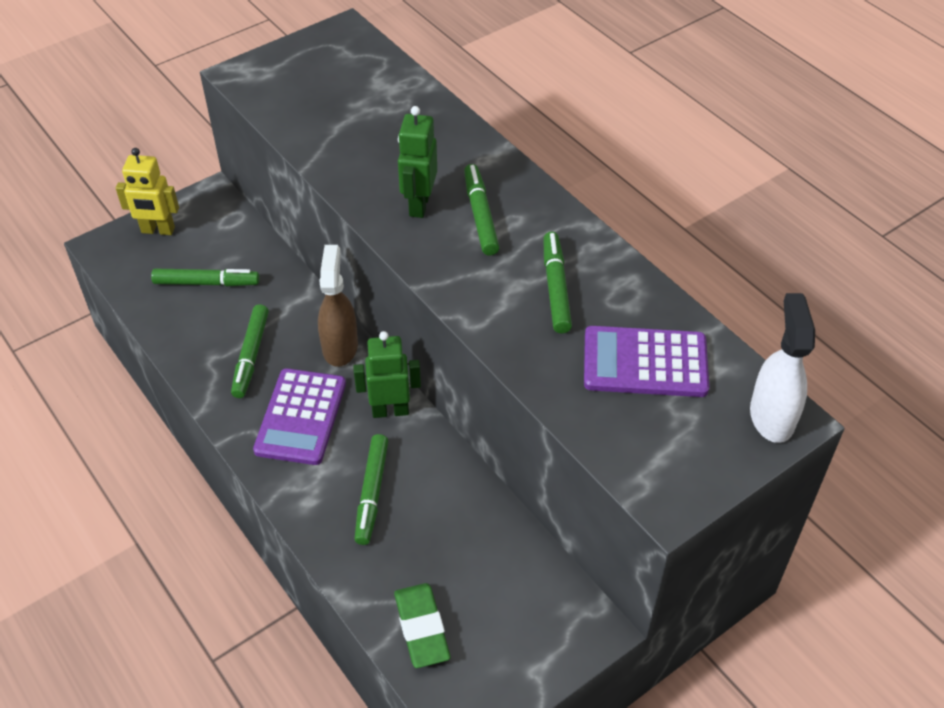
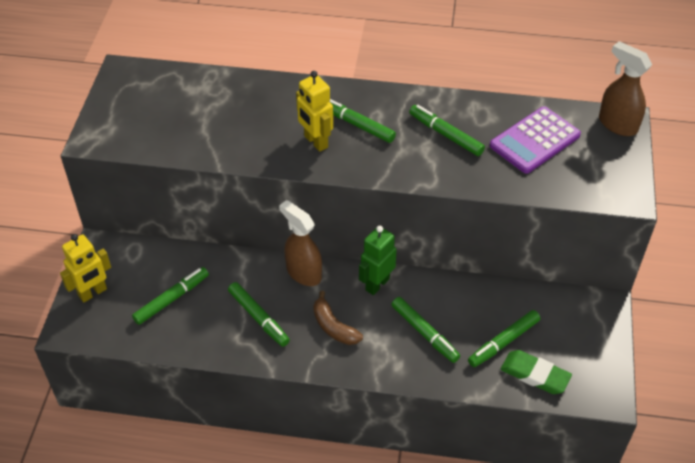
camera: 45 degrees left, 0 degrees up
purple calculator [253,368,346,465] -> brown banana [313,291,363,345]
green robot [398,106,437,218] -> yellow robot [296,71,333,152]
white spray bottle [750,293,815,443] -> brown spray bottle [599,41,652,136]
none -> green marker [468,310,540,367]

